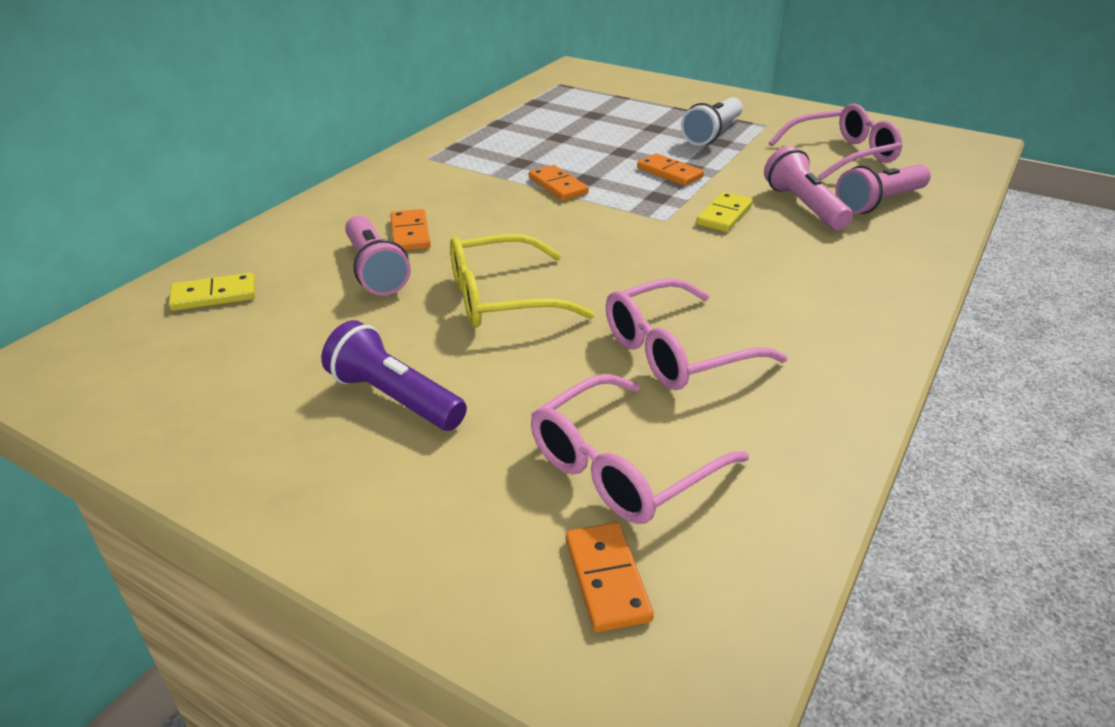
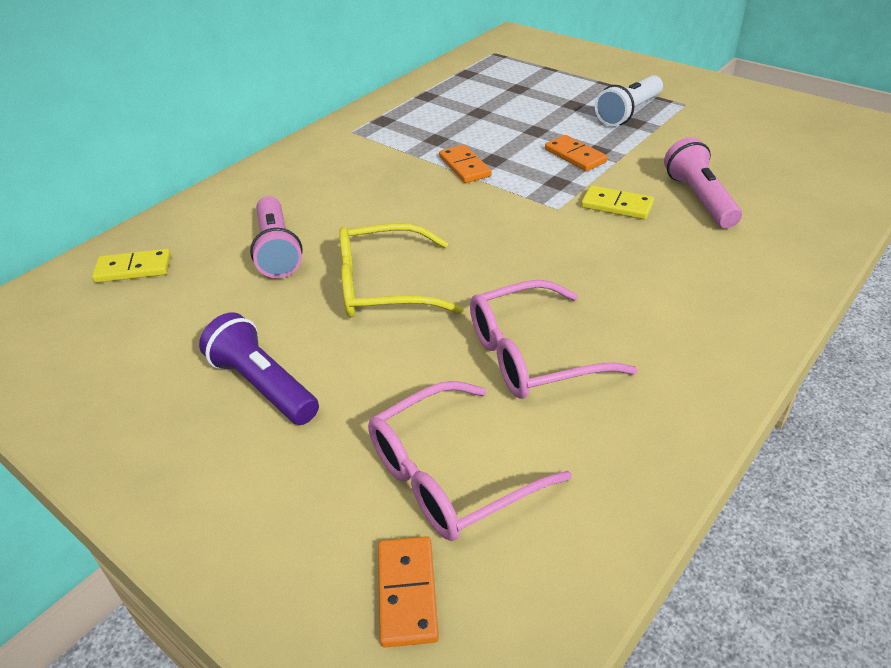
camera: 10 degrees right, 5 degrees up
orange domino [390,209,431,251] -> none
yellow domino [696,192,753,232] -> yellow domino turned 75 degrees clockwise [581,186,654,220]
pink glasses [769,104,902,180] -> none
pink flashlight [835,164,931,214] -> none

